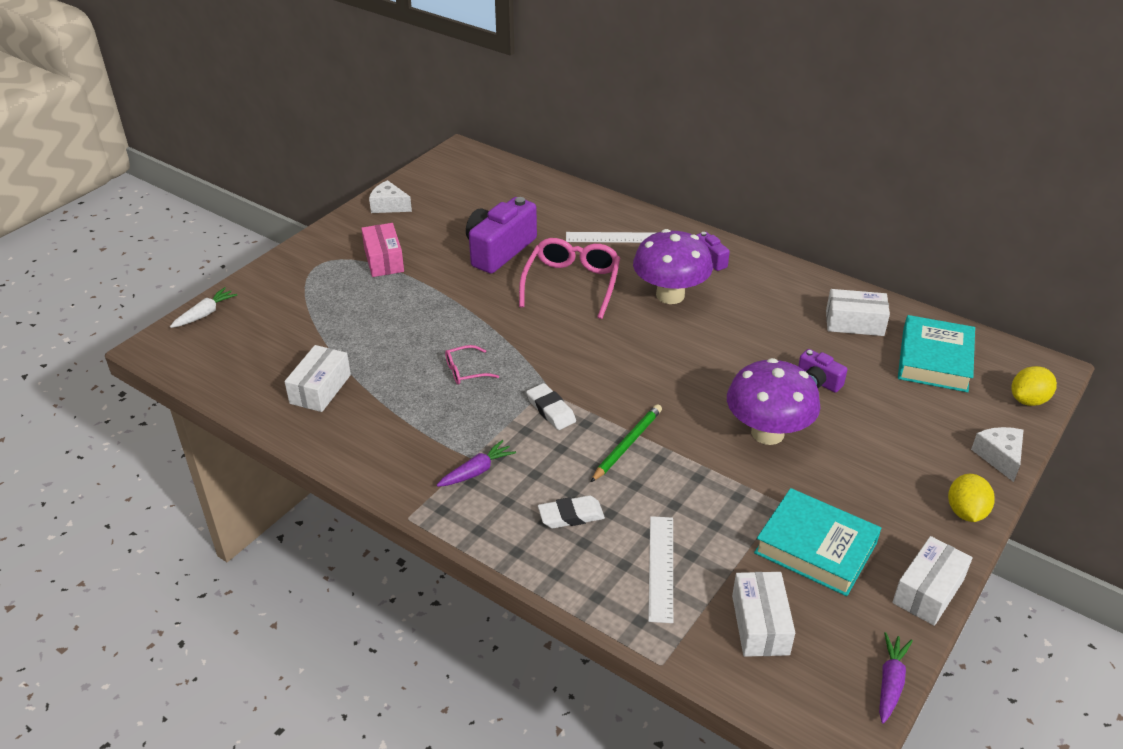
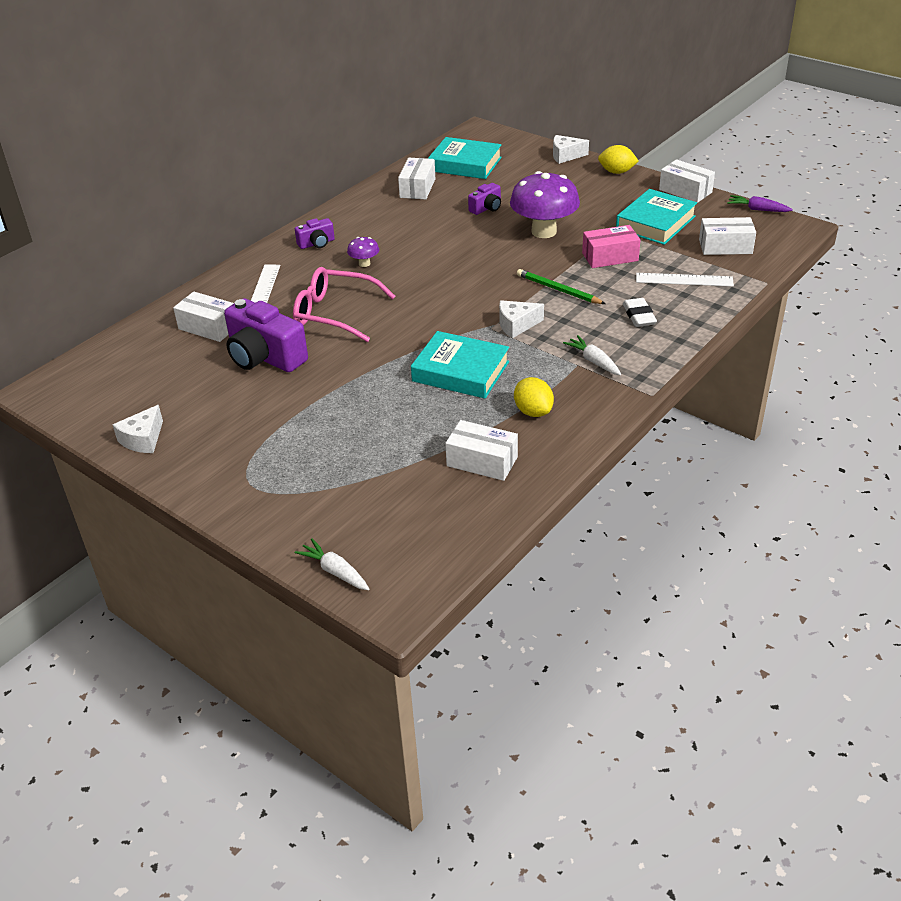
camera: 85 degrees left, 0 degrees up
pink box [361,223,404,277] -> pink box moved to [582,225,640,268]
purple carrot [437,440,516,487] -> white carrot [563,335,621,375]
pink glasses [445,345,499,384] -> turquoise book [411,331,509,399]
white eraser [526,383,576,430] -> white cheese [499,300,544,338]
purple mushroom [633,229,713,304] -> purple mushroom [347,237,379,267], size x0.45
yellow lemon [1011,366,1057,406] -> yellow lemon moved to [514,377,554,417]
none -> white box [173,291,234,342]

